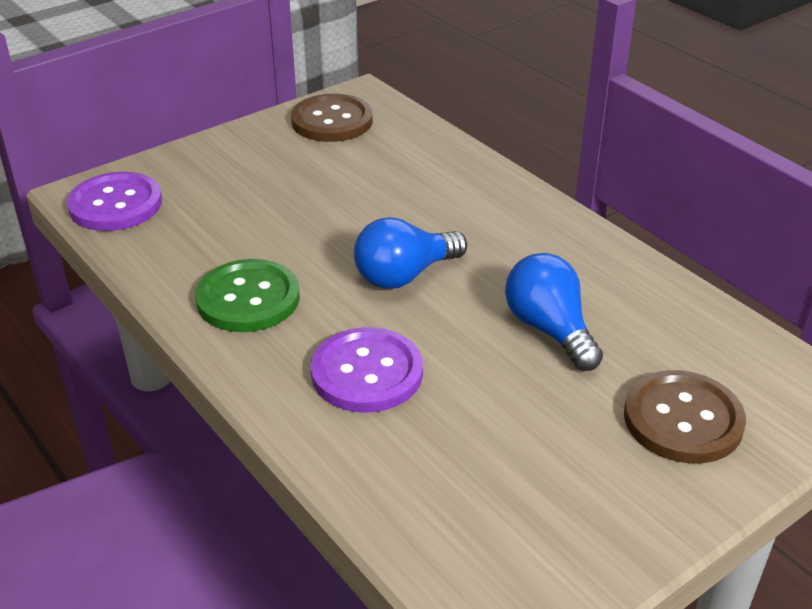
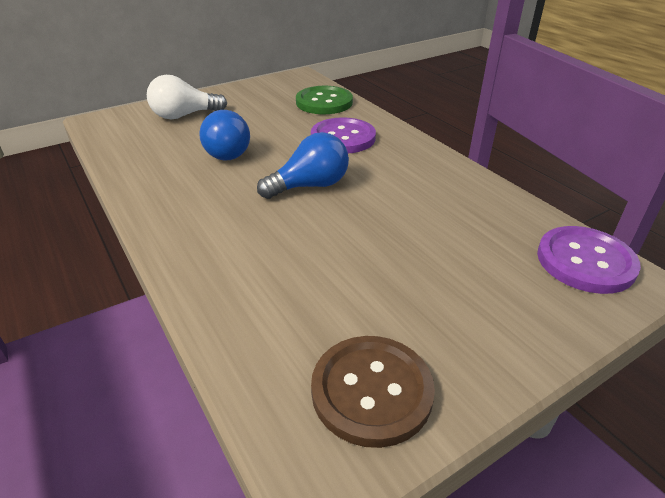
camera: 175 degrees left, 0 degrees up
green button [195,259,300,332] -> green button moved to [296,86,353,114]
brown button [624,370,746,463] -> white light bulb [147,75,227,119]

